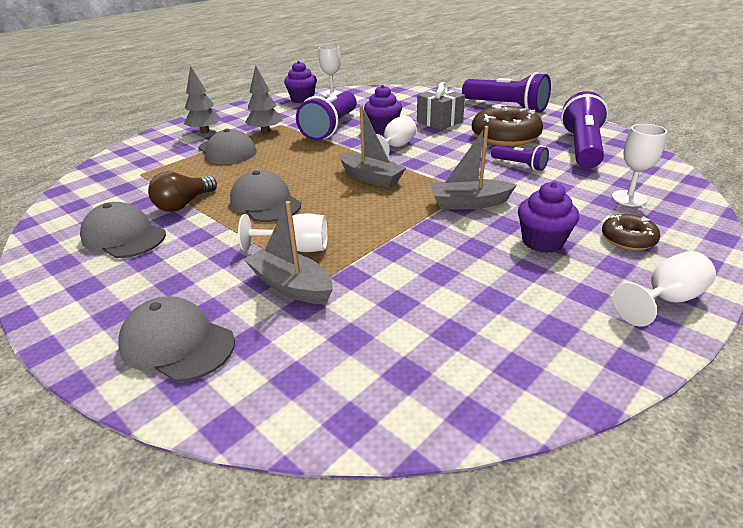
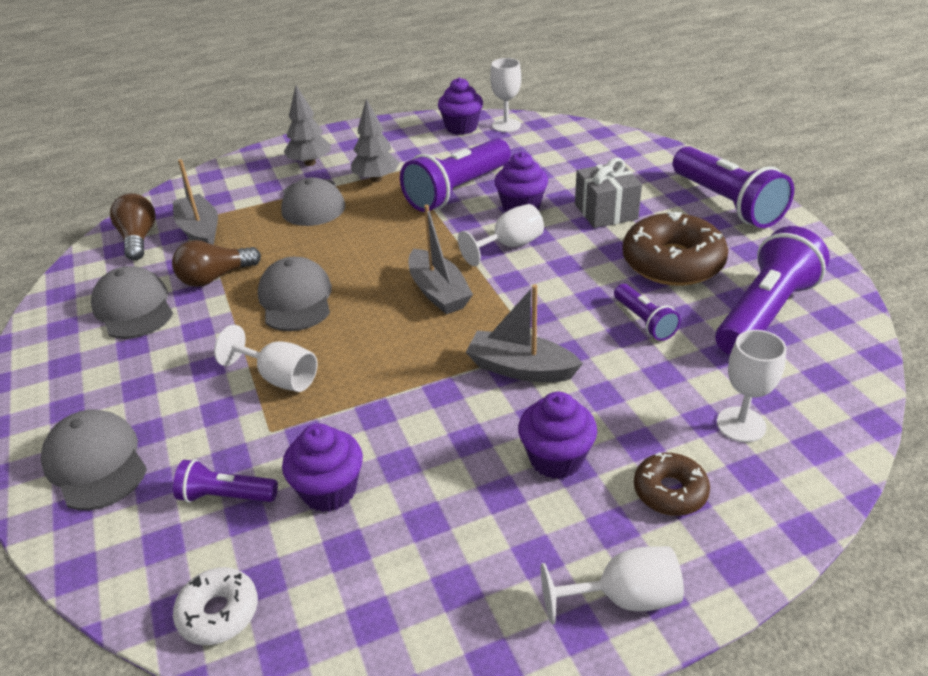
camera: 25 degrees right, 5 degrees up
grey boat [244,201,333,304] -> grey boat moved to [173,159,218,245]
none -> brown light bulb [110,193,156,260]
none -> purple flashlight [173,459,278,503]
none -> white donut [173,567,258,645]
none -> purple cupcake [282,423,363,512]

